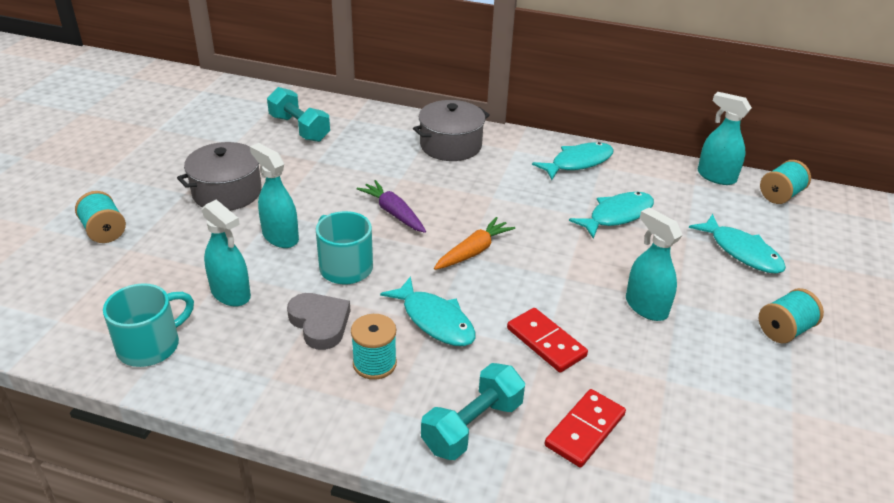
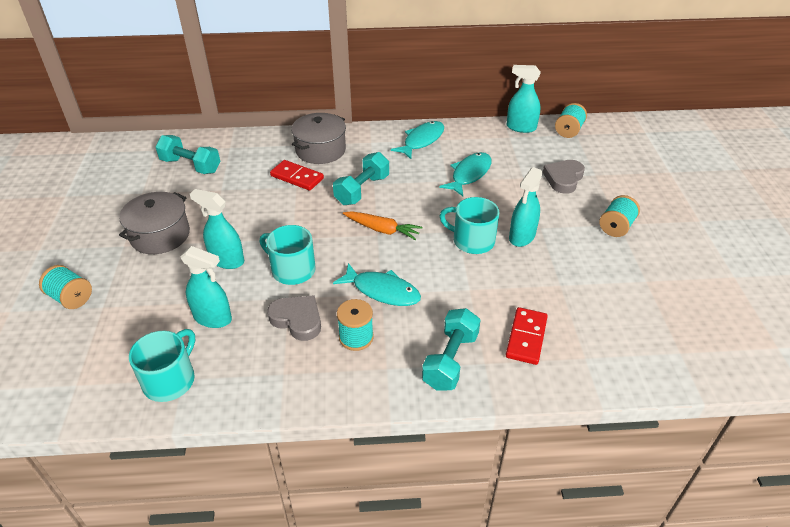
camera: 20 degrees left, 5 degrees up
purple carrot [357,180,426,233] -> none
orange carrot [434,217,515,270] -> orange carrot turned 90 degrees clockwise [343,211,423,240]
red domino [507,308,588,373] -> red domino moved to [270,160,324,191]
turquoise spray bottle [626,208,683,321] -> turquoise spray bottle turned 90 degrees counterclockwise [509,167,543,247]
turquoise fish [689,214,786,274] -> grey heart [543,160,585,194]
none -> turquoise dumbbell [333,152,389,205]
none -> turquoise mug [439,197,499,254]

